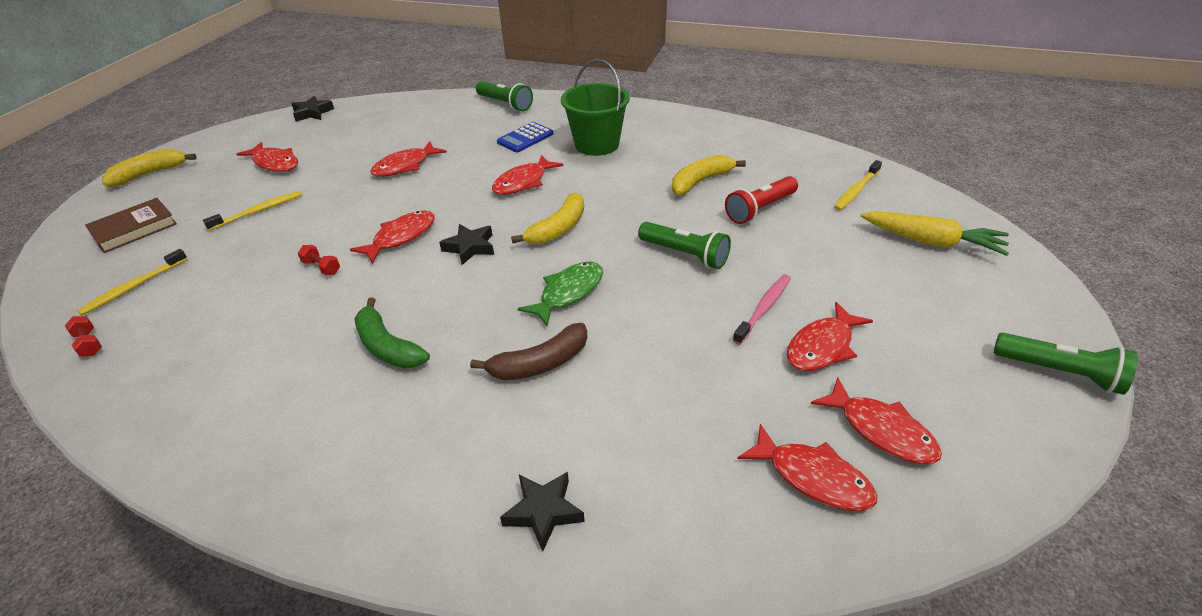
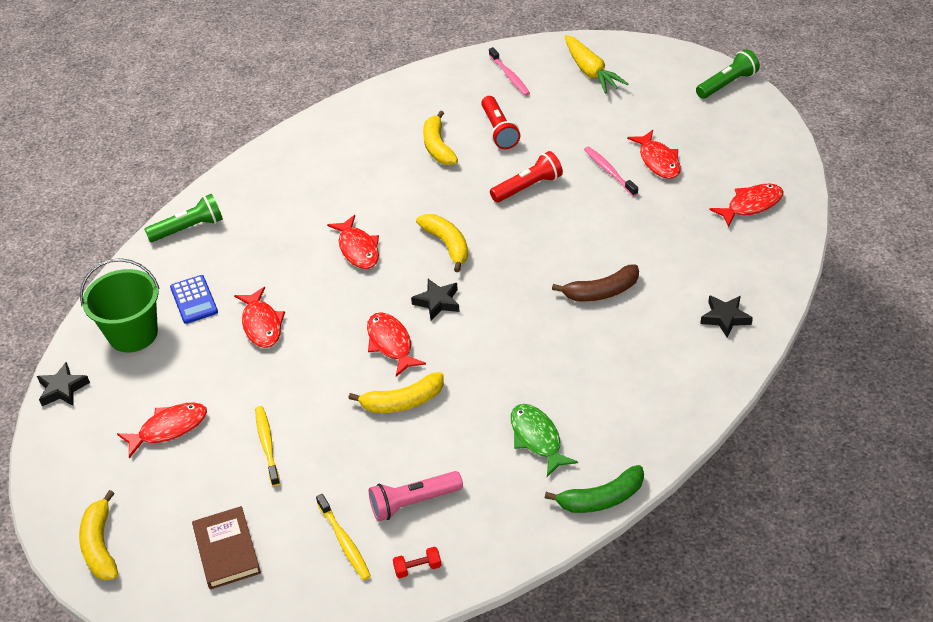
camera: 65 degrees left, 5 degrees up
red dumbbell [298,245,340,275] -> yellow banana [348,372,444,413]
green banana [355,297,430,369] -> green banana moved to [545,465,644,513]
brown banana [470,323,588,380] -> brown banana turned 75 degrees clockwise [552,264,639,302]
blue calculator [497,122,553,153] -> blue calculator moved to [170,275,218,324]
green fish [518,261,603,327] -> green fish moved to [511,404,578,477]
green bucket [561,59,630,156] -> green bucket moved to [80,258,160,353]
green flashlight [638,222,731,269] -> red flashlight [490,151,563,202]
red fish [811,377,942,464] -> none
yellow toothbrush [834,160,882,211] -> pink toothbrush [489,47,530,96]
yellow carrot [860,211,1009,256] -> yellow carrot turned 105 degrees clockwise [565,35,628,94]
none -> pink flashlight [369,471,463,521]

